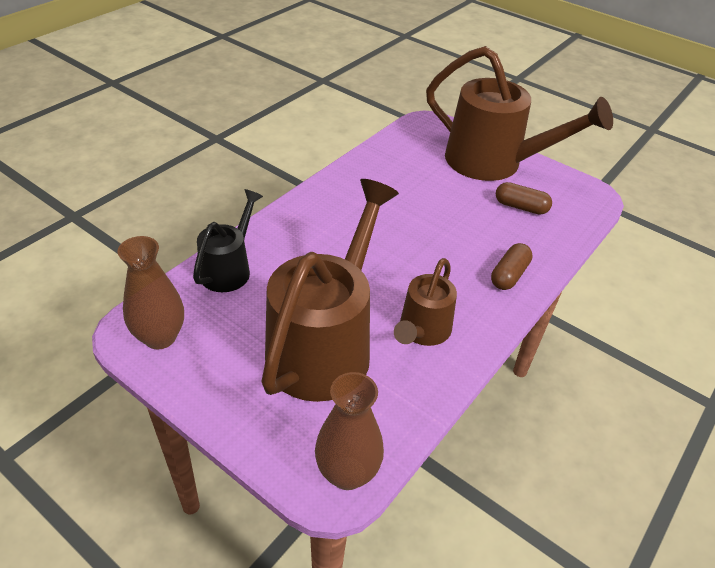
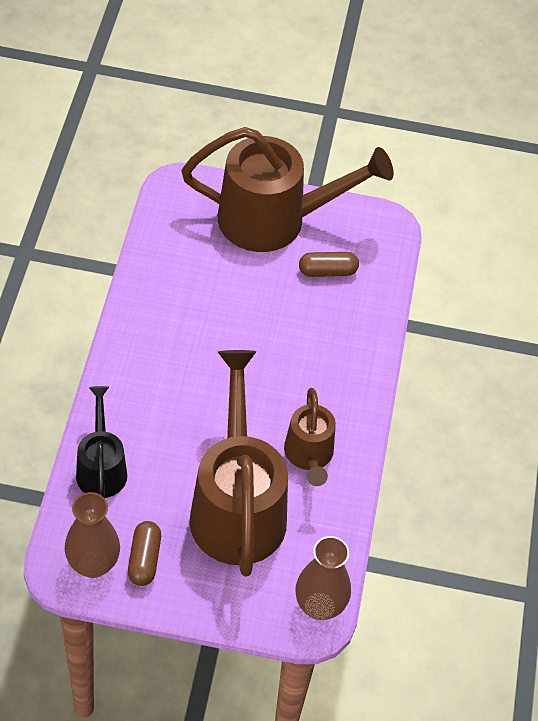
camera: 30 degrees left, 10 degrees up
brown capsule [491,243,533,290] -> brown capsule moved to [128,521,161,586]

